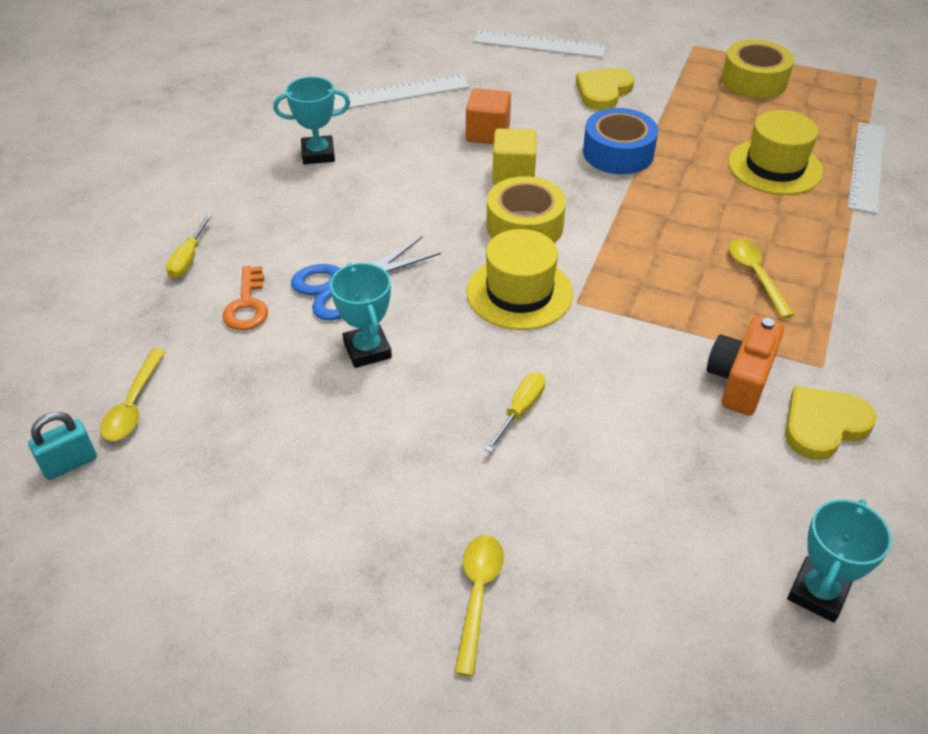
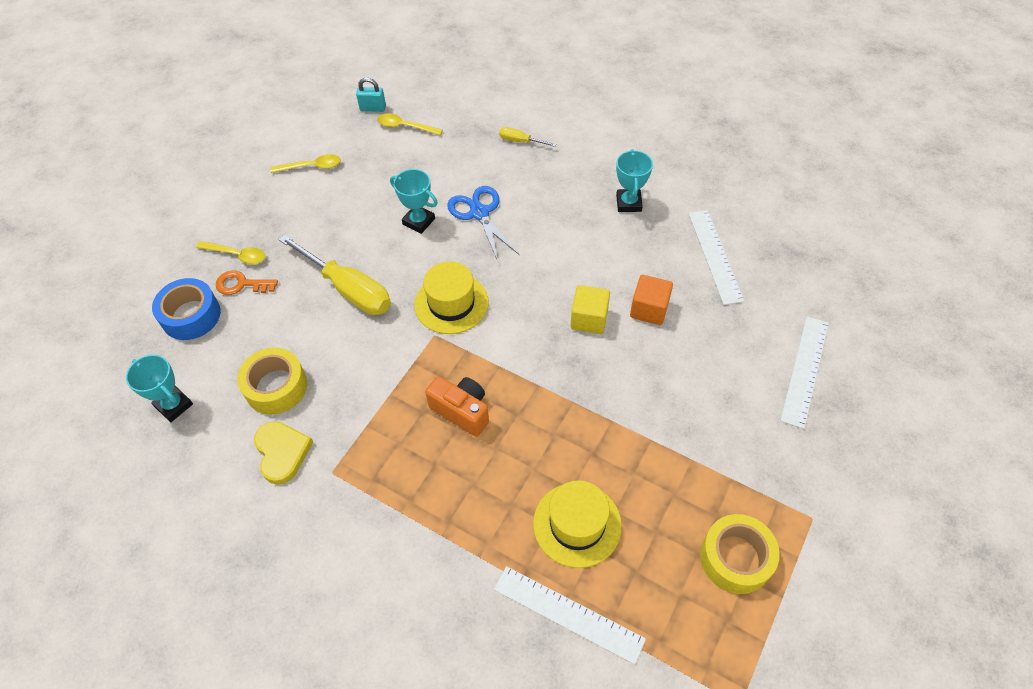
camera: 100 degrees right, 10 degrees up
turquoise padlock [28,412,97,480] -> turquoise padlock turned 60 degrees counterclockwise [356,78,386,112]
orange key [223,266,268,330] -> orange key moved to [216,271,278,295]
turquoise trophy [330,263,392,368] -> turquoise trophy turned 45 degrees clockwise [390,169,438,234]
yellow screwdriver [485,372,546,452] -> yellow screwdriver [278,234,391,315], size x2.17
yellow tape [486,176,566,243] -> yellow tape moved to [237,347,307,415]
yellow heart [576,68,635,110] -> none
blue tape [583,108,658,174] -> blue tape moved to [152,278,221,340]
orange camera [707,316,784,416] -> orange camera moved to [425,376,489,437]
yellow spoon [728,239,794,318] -> yellow spoon moved to [271,154,341,173]

